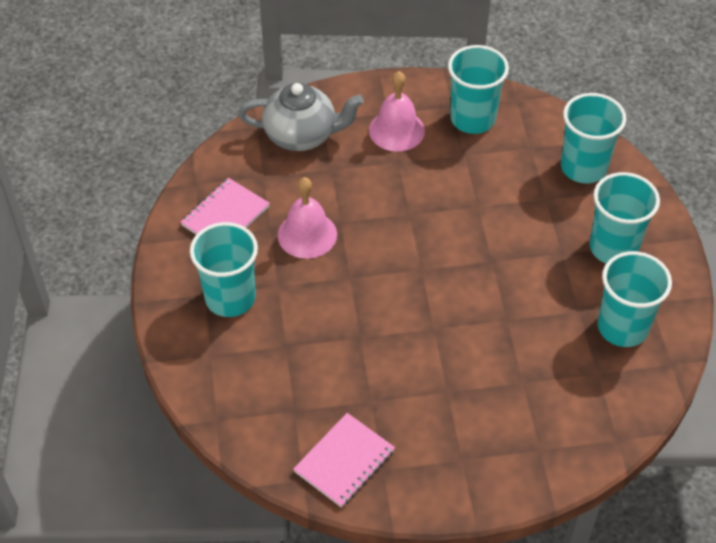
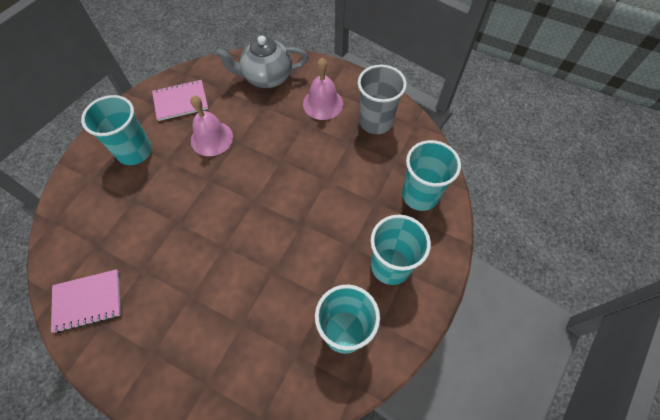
camera: 35 degrees right, 10 degrees up
grey teapot [238,83,364,151] -> grey teapot turned 135 degrees clockwise [215,36,309,88]
turquoise cup [448,45,509,134] -> grey cup [358,65,407,134]

